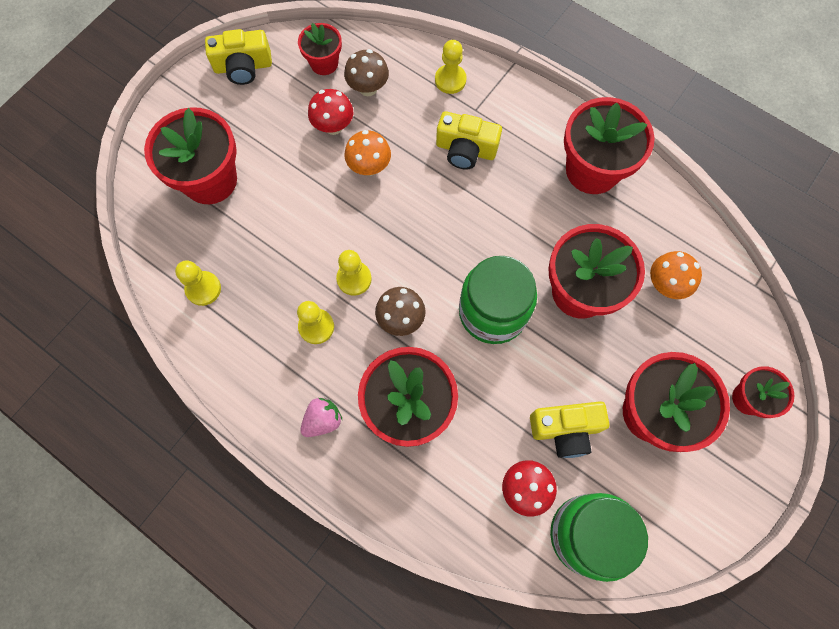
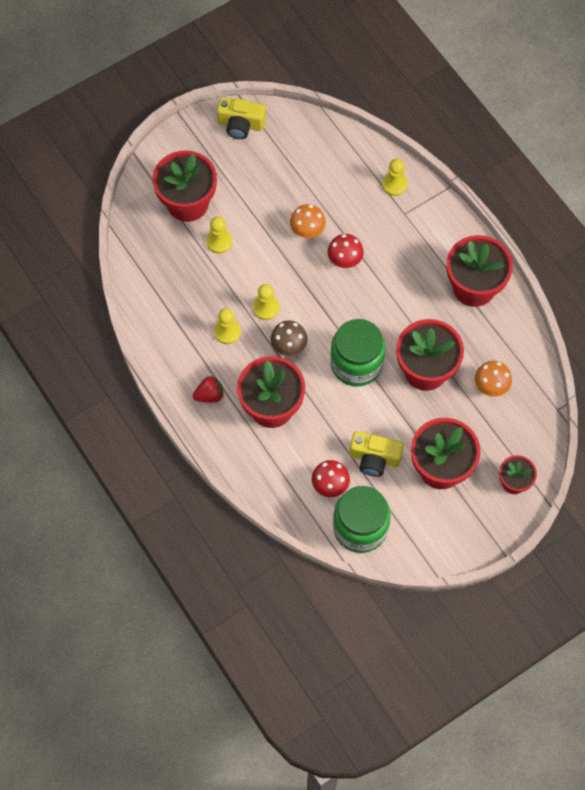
camera: 20 degrees right, 5 degrees down
yellow pawn [175,260,221,306] -> yellow pawn moved to [206,217,232,254]
red flower pot [298,23,342,75] -> none
pink strawberry [300,398,342,437] -> red strawberry [192,376,224,403]
red mushroom [308,89,353,135] -> red mushroom moved to [328,234,364,268]
brown mushroom [344,49,389,96] -> none
yellow camera [436,111,502,169] -> none

